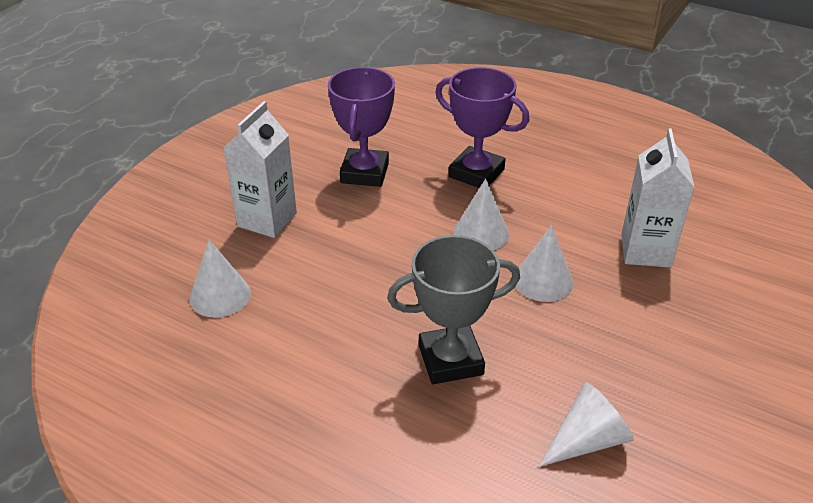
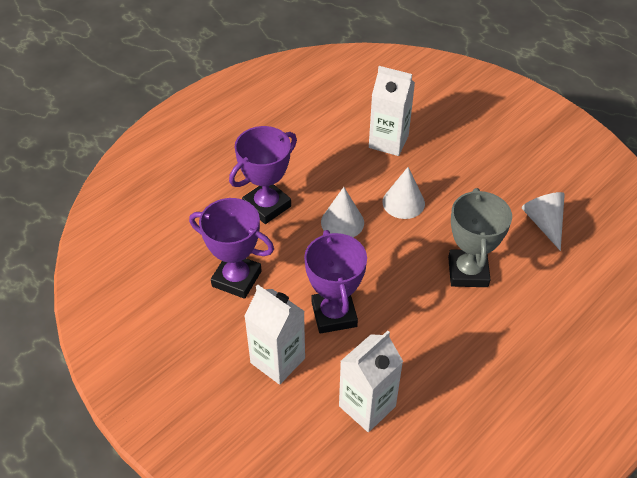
camera: 75 degrees left, 10 degrees up
white cone [190,240,251,318] -> white carton [339,331,403,432]
none -> purple trophy [304,230,367,334]

